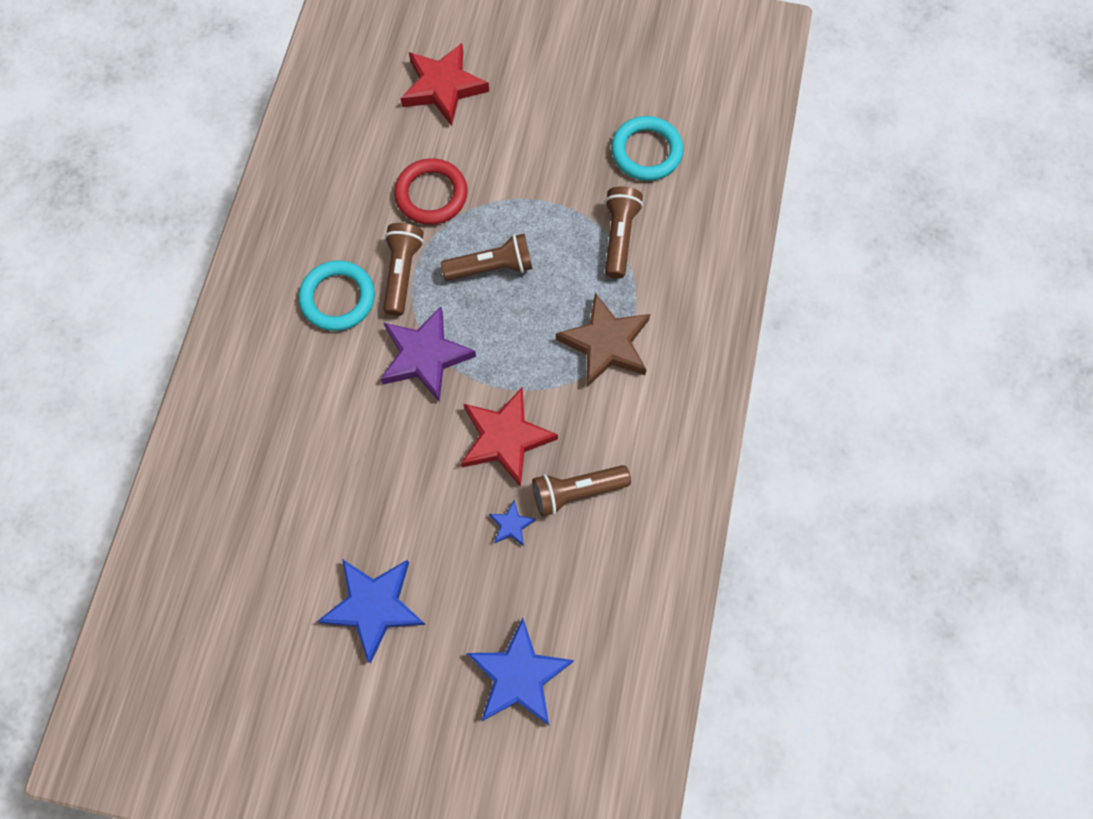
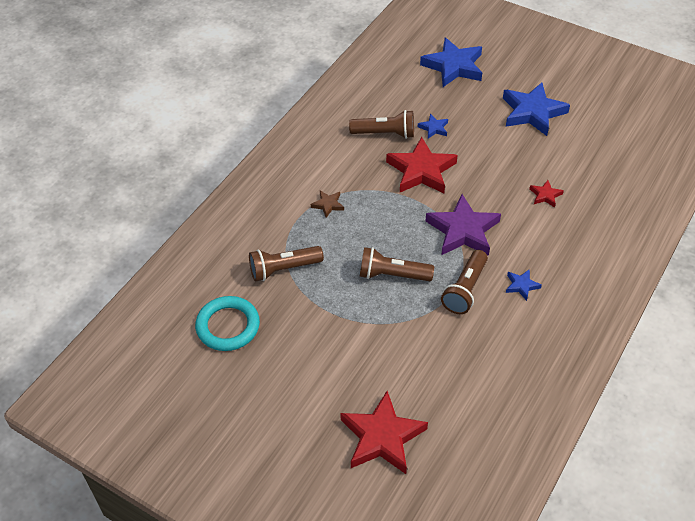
camera: 160 degrees left, 20 degrees down
turquoise ring [299,260,375,331] -> blue star [506,269,542,301]
red ring [394,158,468,225] -> none
brown star [556,293,650,387] -> brown star [311,191,344,218], size x0.46
brown flashlight [605,186,643,279] -> brown flashlight turned 45 degrees clockwise [249,246,324,282]
none -> red star [529,180,564,208]

